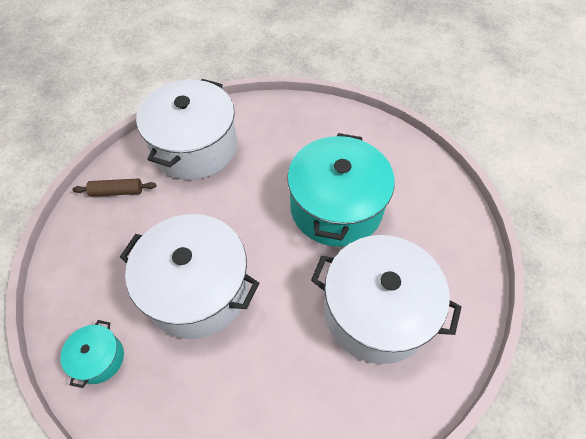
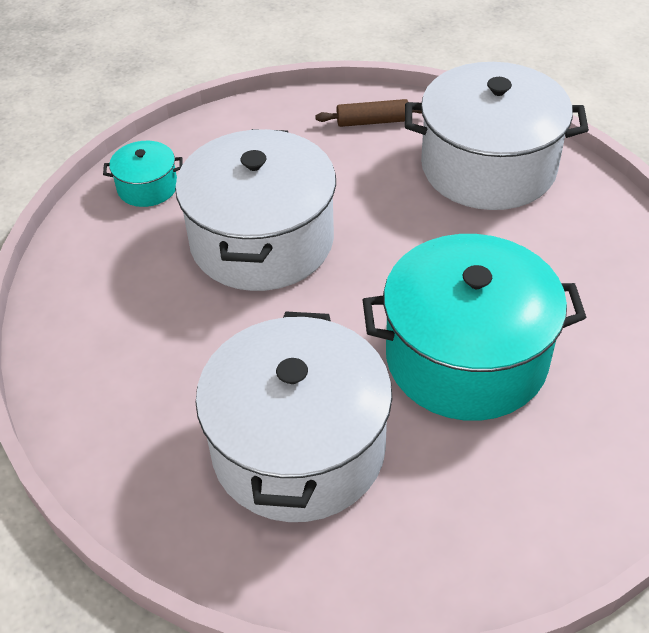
camera: 75 degrees right, 10 degrees down
brown rolling pin [72,178,157,197] -> brown rolling pin turned 75 degrees counterclockwise [315,99,422,127]

